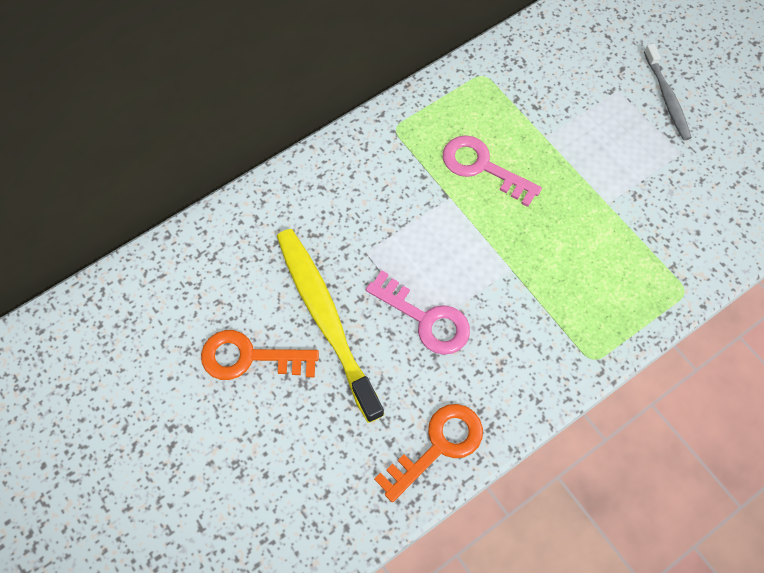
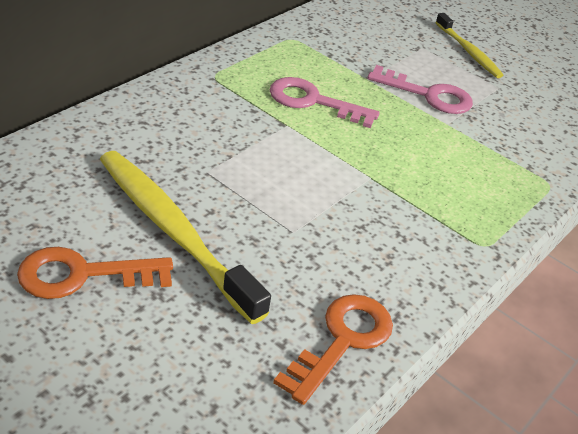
camera: 20 degrees left, 25 degrees down
pink key [366,270,470,355] -> pink key moved to [367,65,473,114]
grey toothbrush [644,44,692,140] -> yellow toothbrush [435,13,504,78]

